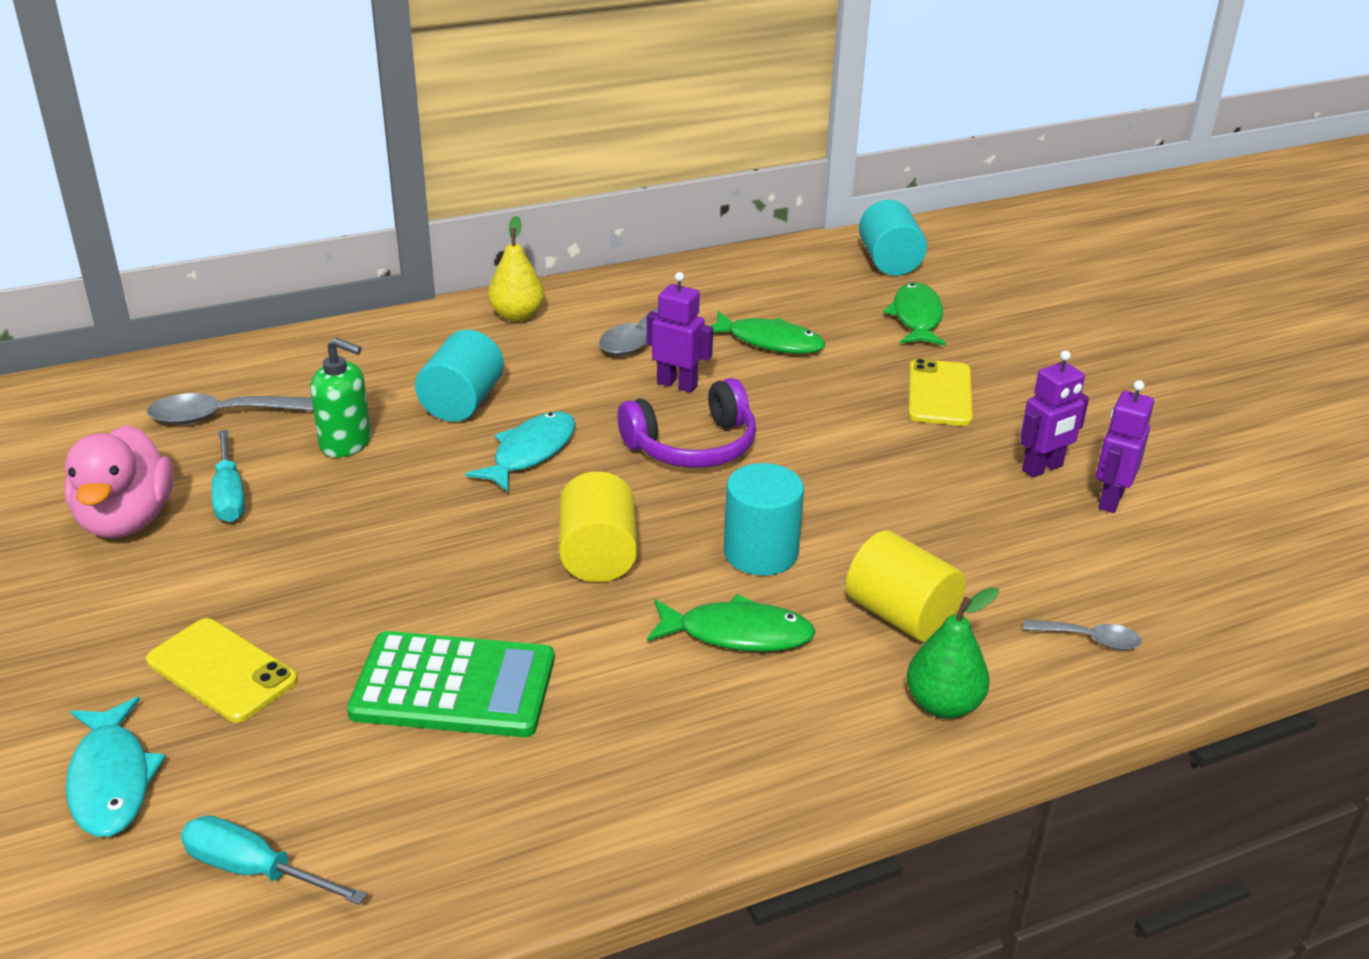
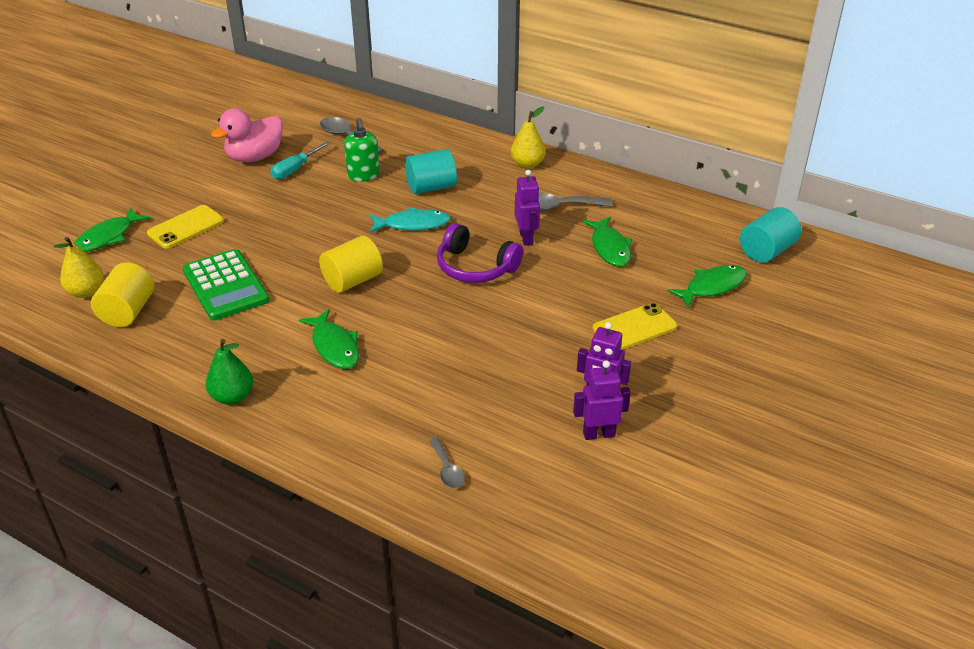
camera: 55 degrees right, 5 degrees up
turquoise fish [66,697,166,837] -> green fish [74,207,150,252]
yellow phone [146,618,298,723] -> yellow phone turned 45 degrees clockwise [147,205,224,249]
turquoise screwdriver [181,815,367,905] -> yellow pear [53,237,104,298]
turquoise cylinder [724,463,804,576] -> none
yellow cylinder [846,530,966,642] -> yellow cylinder moved to [91,262,154,327]
green pear [907,587,999,719] -> green pear moved to [206,339,253,405]

